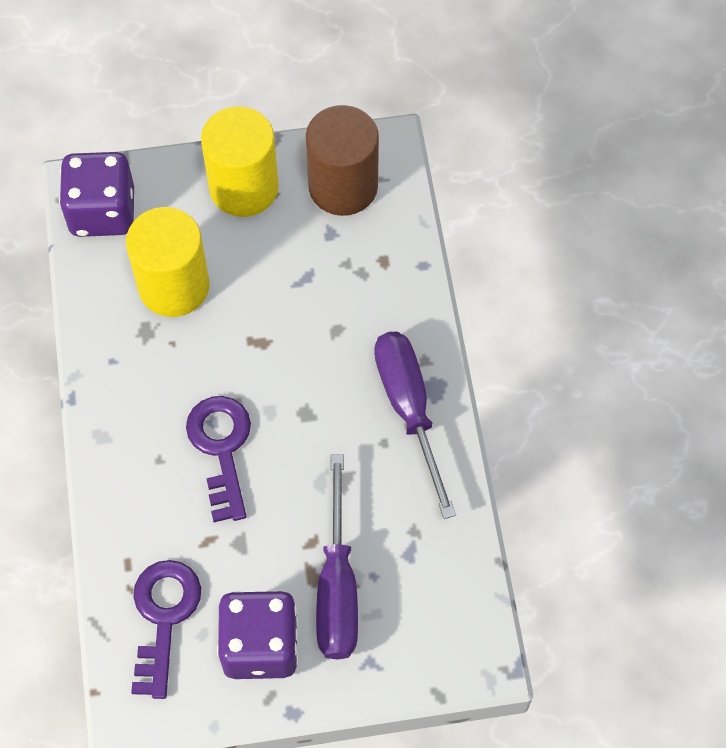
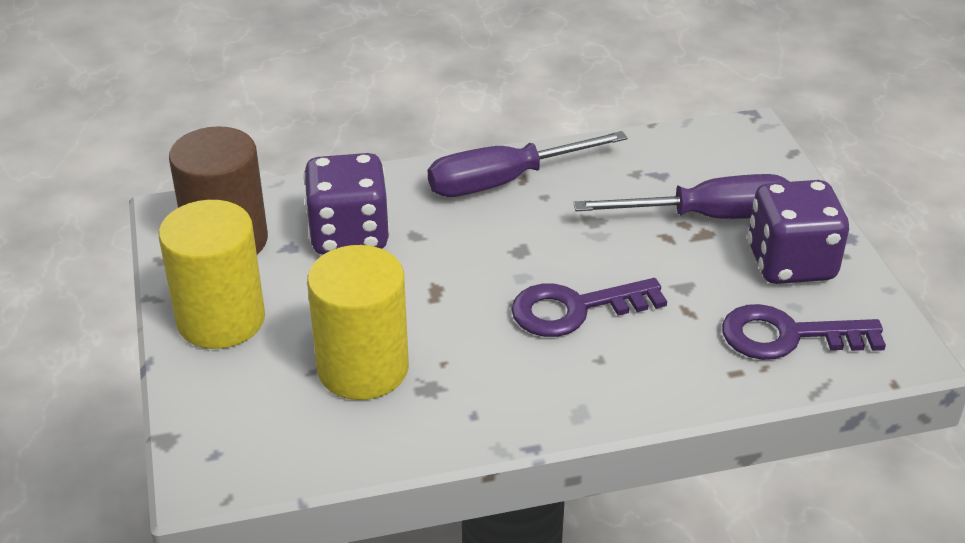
camera: 95 degrees left, 25 degrees down
purple dice [59,152,134,237] -> purple dice moved to [304,153,390,254]

